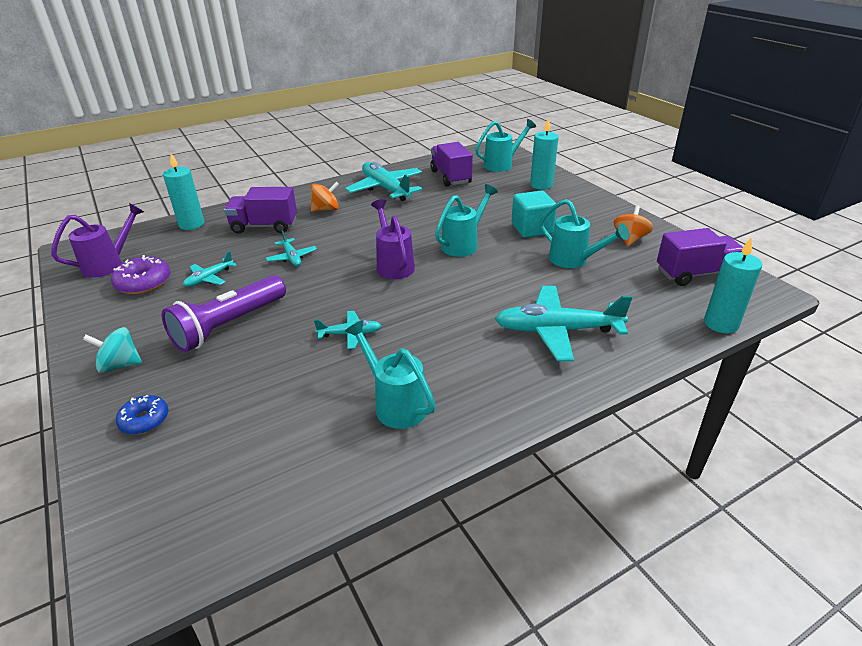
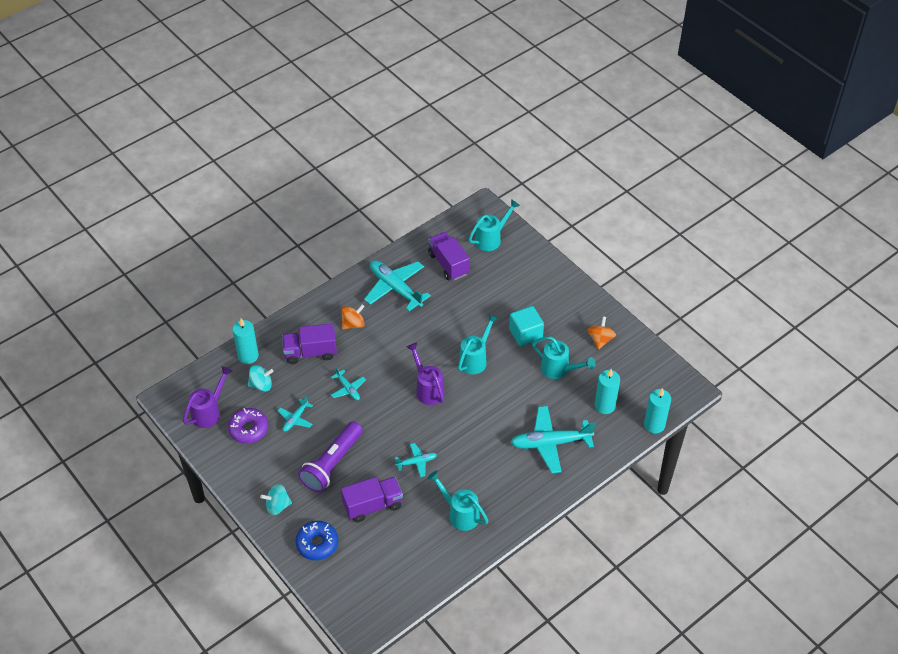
camera: 10 degrees left, 15 degrees up
blue donut [116,395,168,435] -> blue donut [295,521,338,560], size x1.51
turquoise candle [530,117,559,190] -> turquoise candle moved to [595,369,620,414]
purple truck [657,228,743,286] -> purple truck moved to [341,477,403,523]
none -> turquoise spinning top [248,365,274,392]

